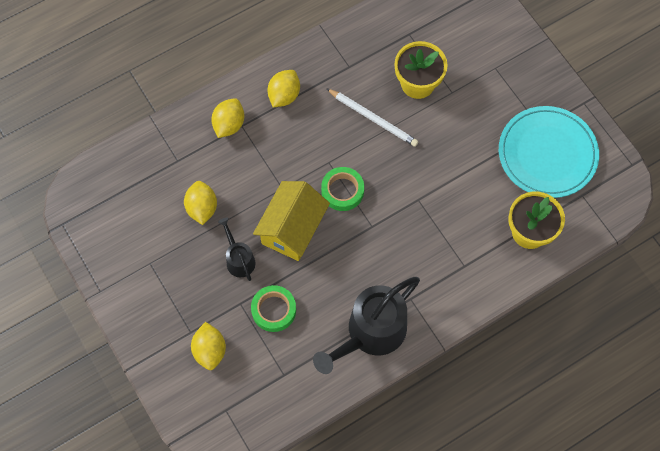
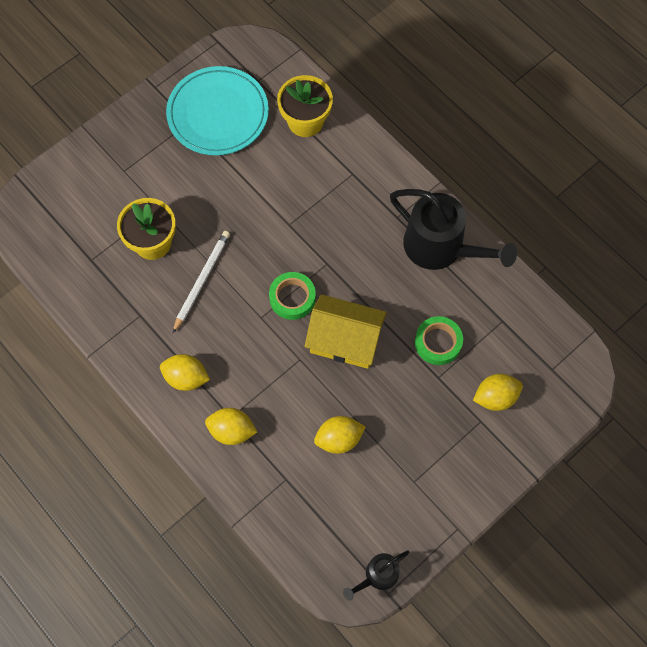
camera: 100 degrees left, 0 degrees up
black watering can [218,218,256,281] -> black watering can moved to [343,550,409,601]

